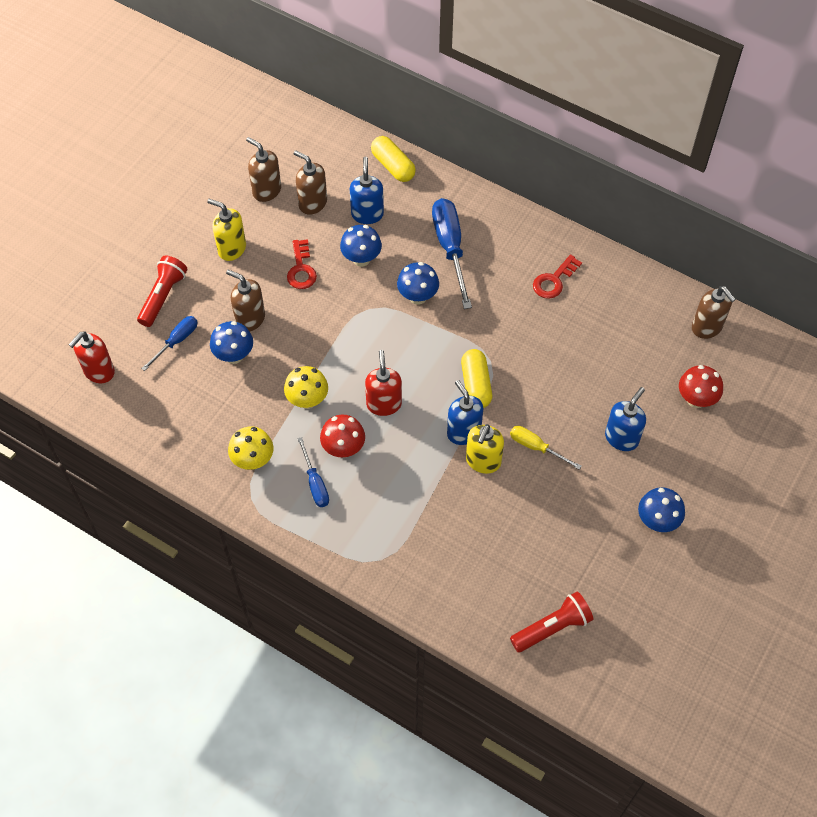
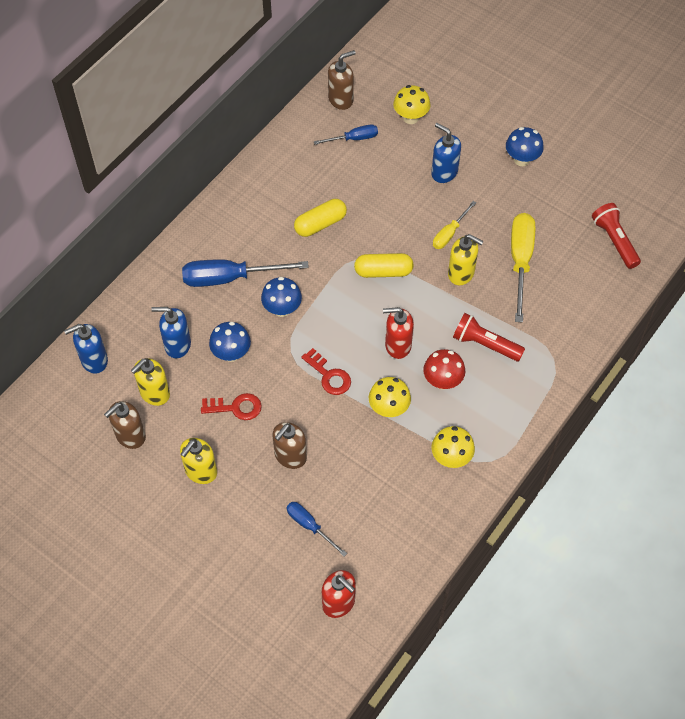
camera: 85 degrees left, 0 degrees up
red flashlight [137,256,188,327] -> red flashlight moved to [453,313,525,361]
blue mushroom [210,321,253,364] -> none
brown soap dispenser [293,150,327,215] -> yellow soap dispenser [131,358,170,406]
blue screwdriver [298,437,329,507] -> blue screwdriver moved to [314,124,378,145]
yellow capsule [371,136,416,182] -> yellow capsule moved to [294,199,347,237]
blue soap dispenser [447,380,483,445] -> blue soap dispenser moved to [64,324,108,374]
red key [533,254,582,299] -> red key moved to [301,348,351,395]
red mushroom [679,365,723,408] -> yellow mushroom [393,85,431,124]
none -> yellow screwdriver [511,213,535,323]

